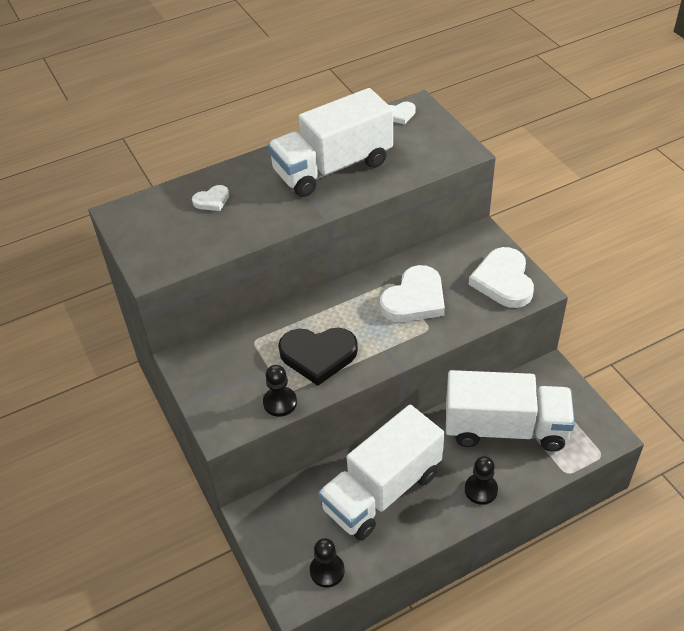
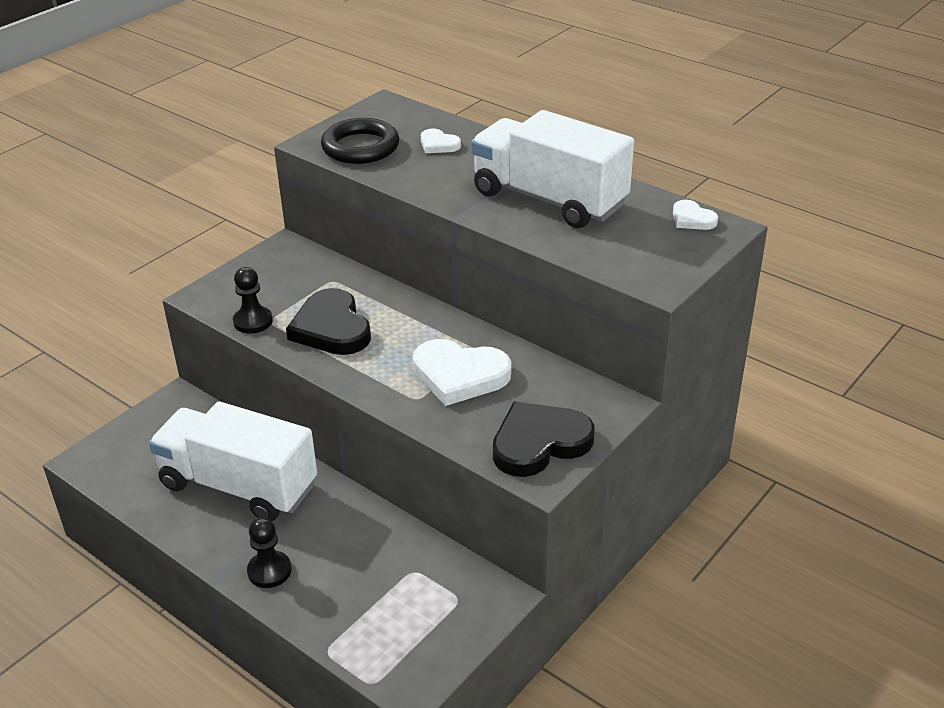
camera: 65 degrees right, 10 degrees down
black pawn [310,538,345,587] -> none
white truck [446,370,575,451] -> none
white heart [468,247,534,308] -> black heart [493,402,594,477]
none -> black ring [321,118,399,164]

